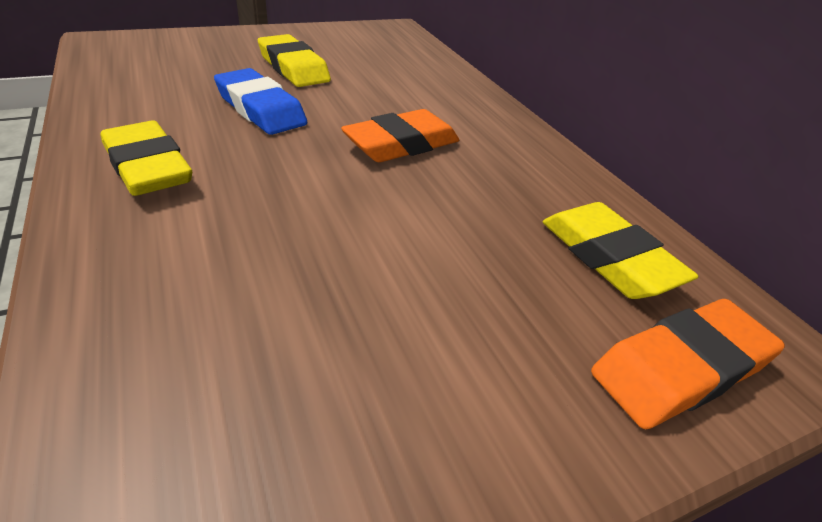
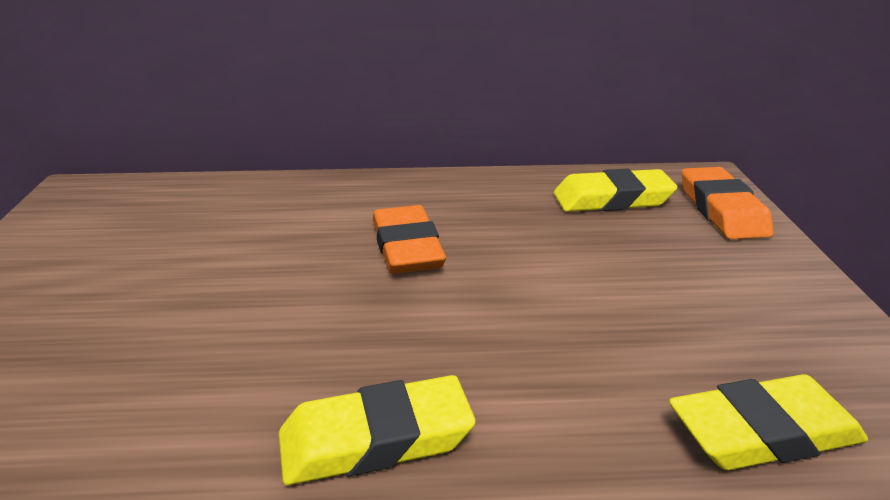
camera: 65 degrees left, 10 degrees down
blue eraser [214,68,307,135] -> none
yellow eraser [258,34,331,87] -> yellow eraser moved to [669,374,868,470]

